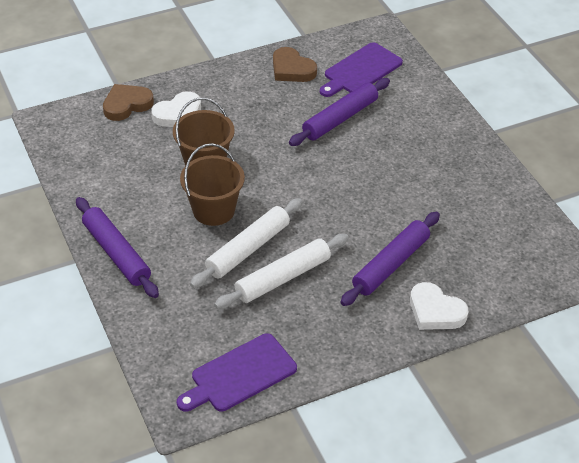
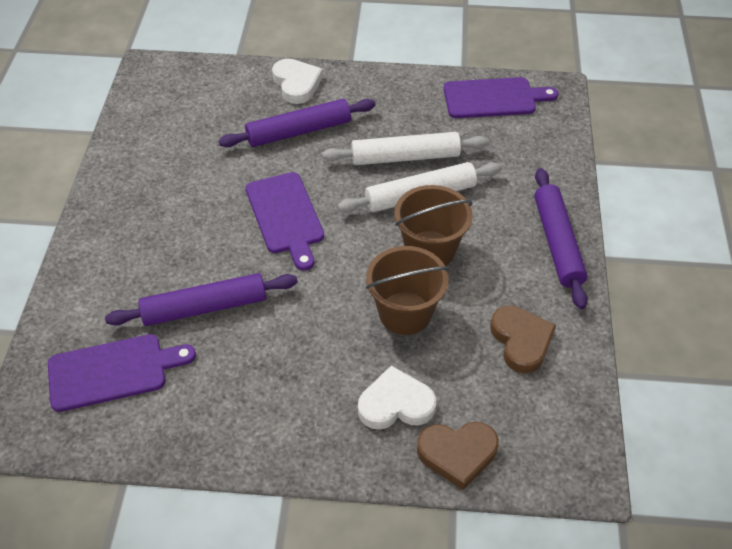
camera: 150 degrees left, 5 degrees up
brown heart [273,47,317,82] -> brown heart moved to [490,305,556,373]
none -> purple cutting board [246,172,324,271]

